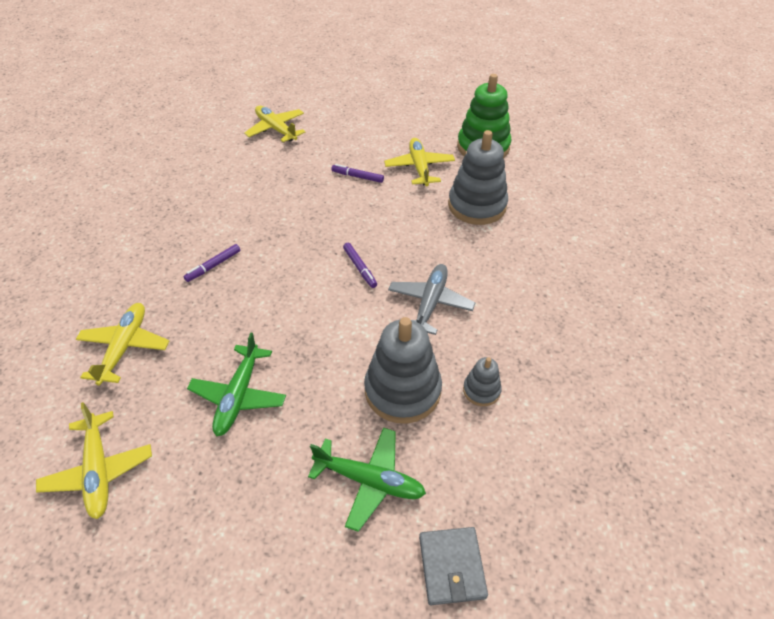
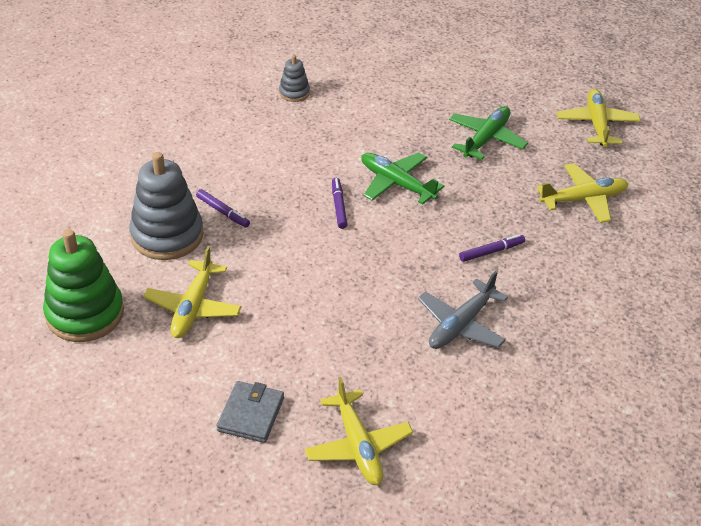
camera: 160 degrees left, 5 degrees down
yellow plane [76,303,169,386] -> yellow plane turned 135 degrees counterclockwise [536,163,628,223]
green plane [308,428,426,532] -> green plane moved to [361,153,444,205]
purple marker [331,164,384,183] -> purple marker moved to [196,189,250,227]
grey stacking toy [364,317,442,424] -> none
grey plane [388,264,475,335] -> grey plane moved to [418,271,508,349]
grey wallet [419,527,488,605] -> grey wallet moved to [216,381,284,443]

